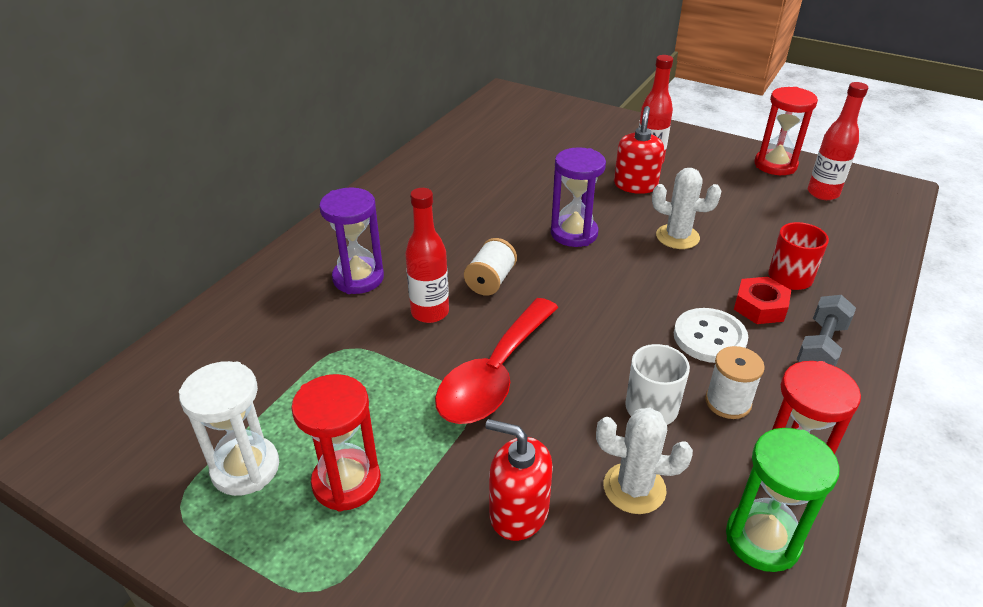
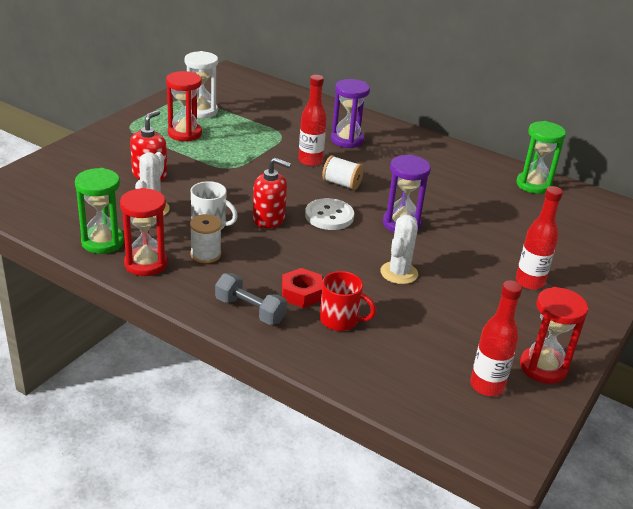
camera: 90 degrees right, 5 degrees down
red spoon [435,298,559,424] -> none
red soap dispenser [614,106,664,194] -> red soap dispenser moved to [253,158,291,228]
white button [674,308,748,363] -> white button moved to [305,198,354,230]
none -> green hourglass [516,121,566,194]

